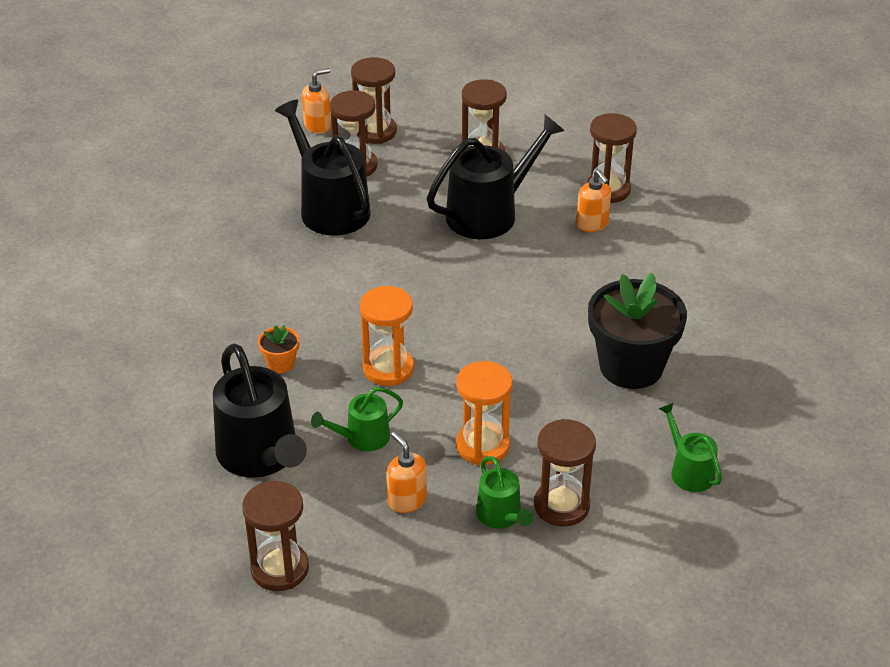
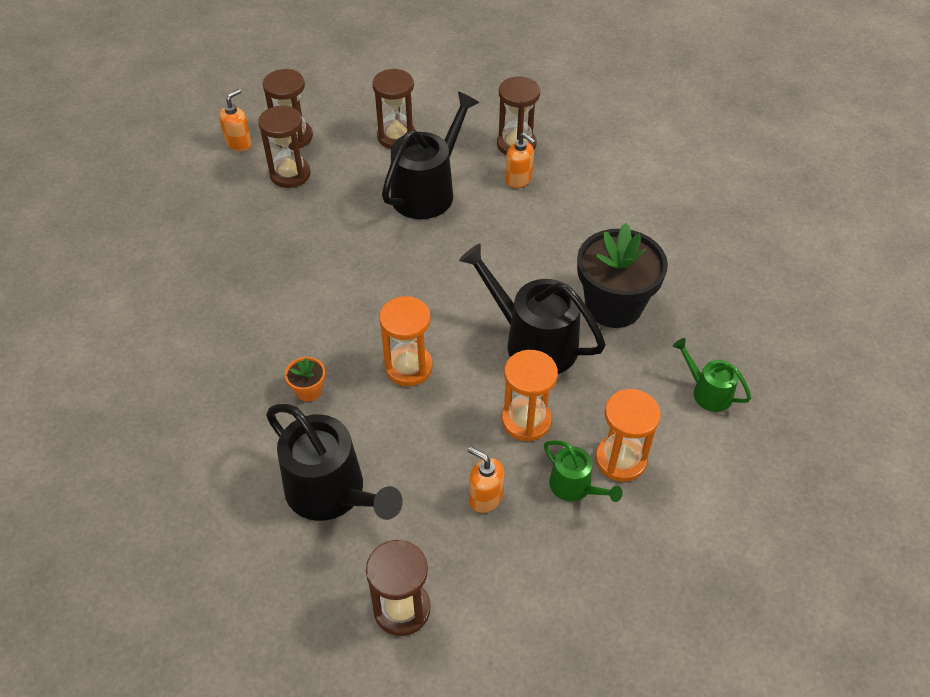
camera: 20 degrees left, 10 degrees up
black watering can [275,100,370,236] -> black watering can moved to [459,243,606,374]
green watering can [311,387,403,451] -> none
brown hourglass [534,419,596,527] -> orange hourglass [595,389,661,482]

